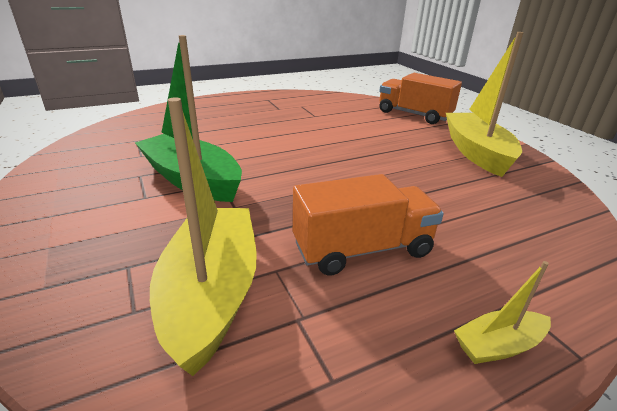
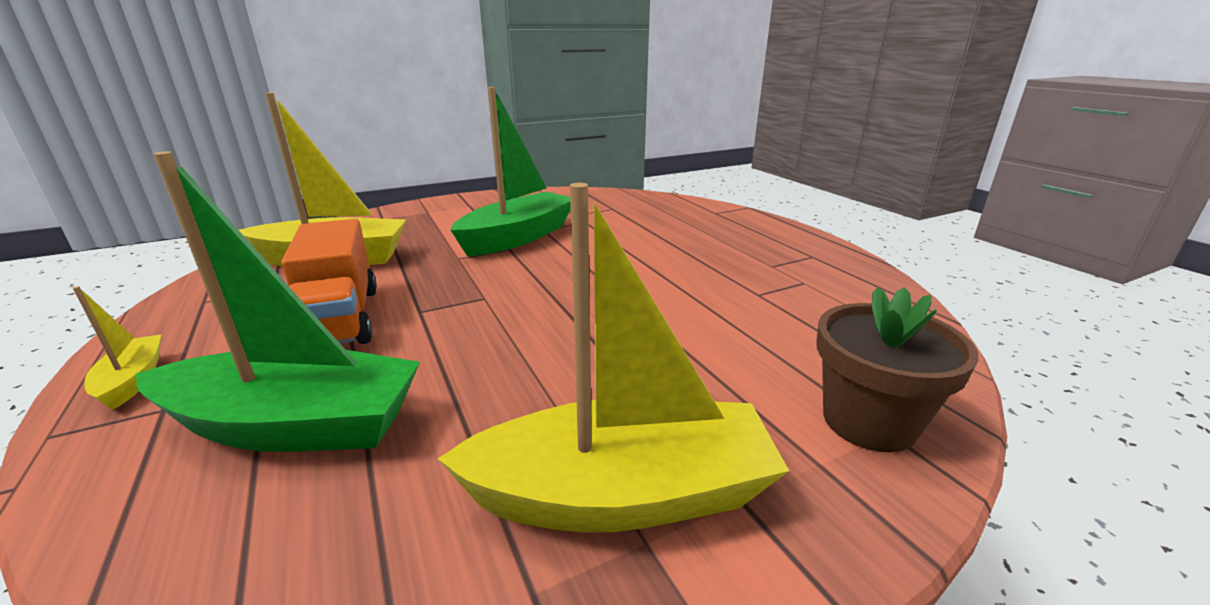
camera: 90 degrees right, 5 degrees down
orange truck [379,73,462,124] -> brown flower pot [816,287,979,452]
none -> green boat [136,151,420,452]

